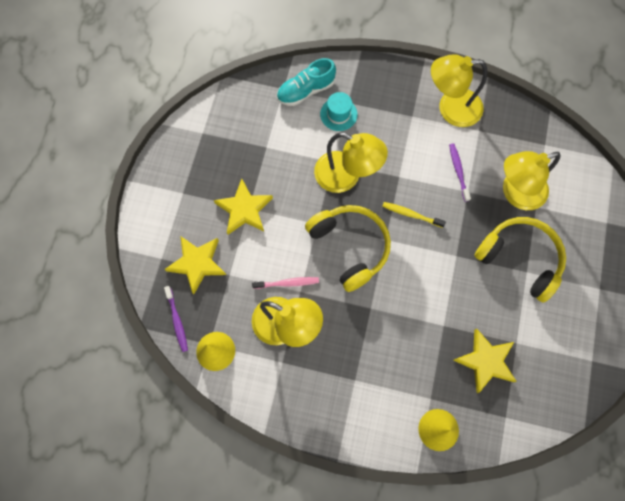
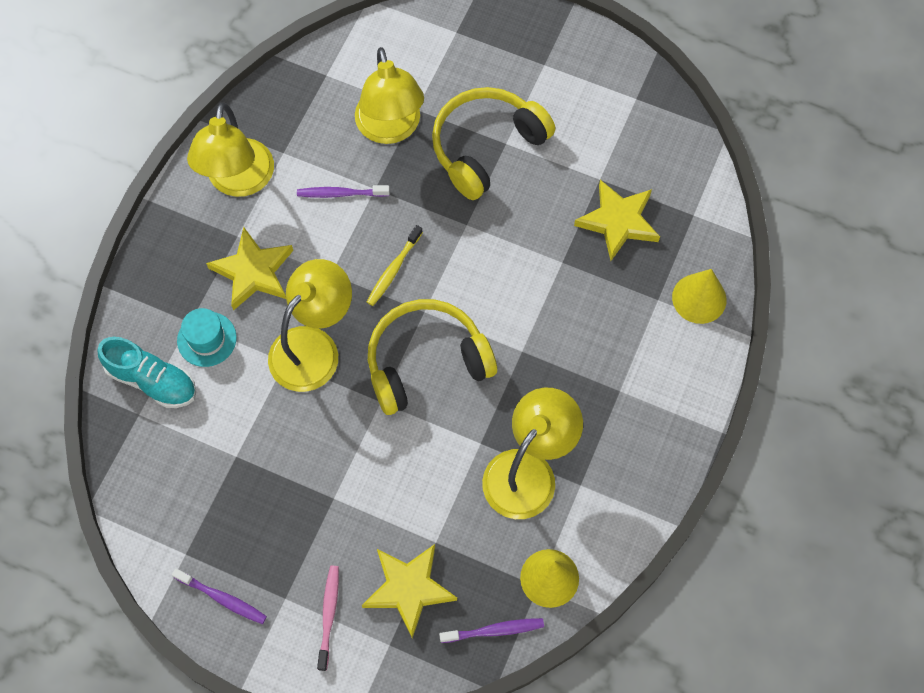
camera: 80 degrees left, 5 degrees down
yellow star [214,179,273,235] -> yellow star moved to [206,227,293,311]
pink toothbrush [252,277,319,289] -> pink toothbrush moved to [317,566,339,671]
turquoise shoe [277,58,336,106] -> turquoise shoe turned 45 degrees counterclockwise [97,337,196,408]
none -> purple toothbrush [172,568,267,624]

